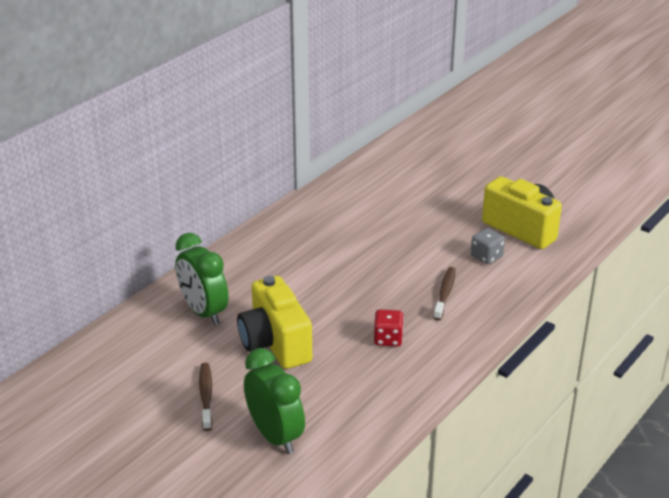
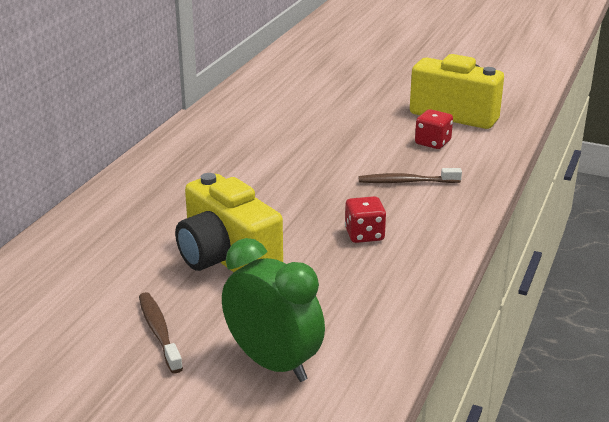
camera: 15 degrees left, 5 degrees down
green clock [175,233,229,325] -> none
brown toothbrush [434,267,456,321] -> brown toothbrush turned 90 degrees counterclockwise [359,168,462,183]
grey dice [471,228,505,264] -> red dice [415,109,453,149]

